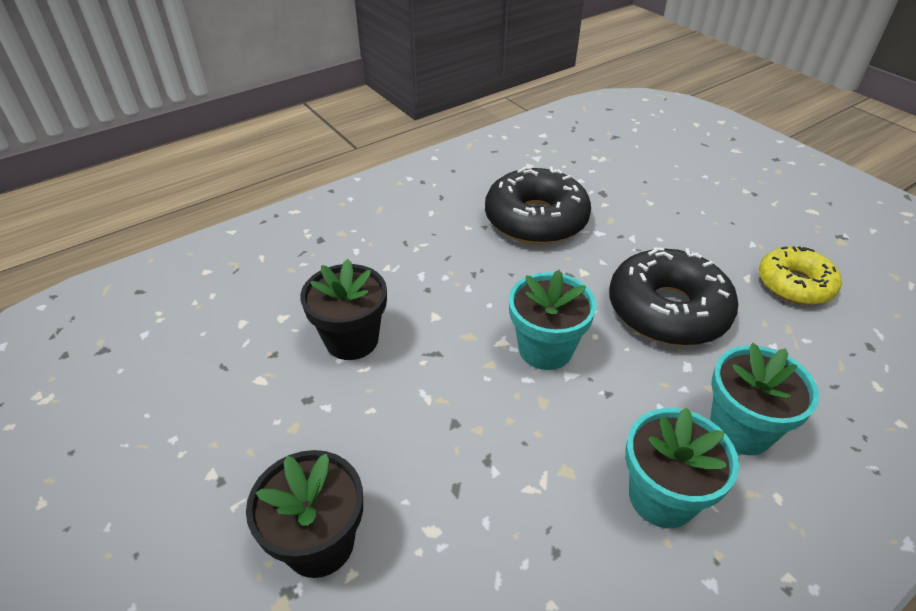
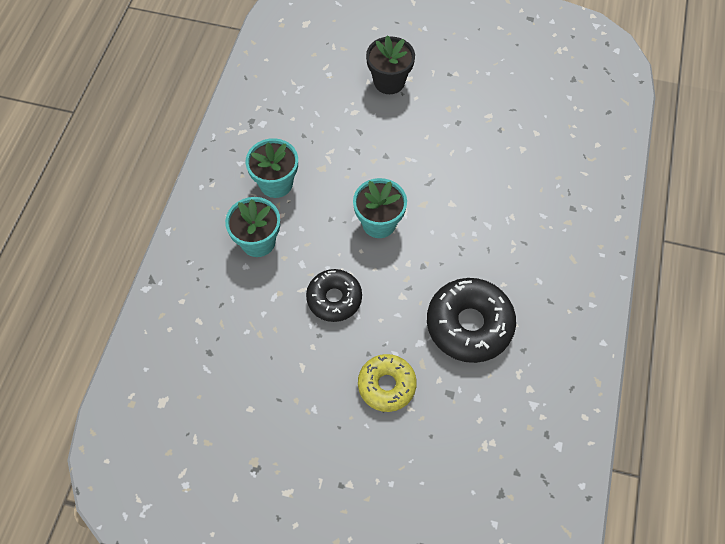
camera: 140 degrees right, 20 degrees up
black flower pot [300,259,387,360] -> none
black donut [609,247,738,346] -> black donut [306,269,362,322], size x0.64
yellow donut [759,246,842,305] -> yellow donut moved to [358,354,417,412]

